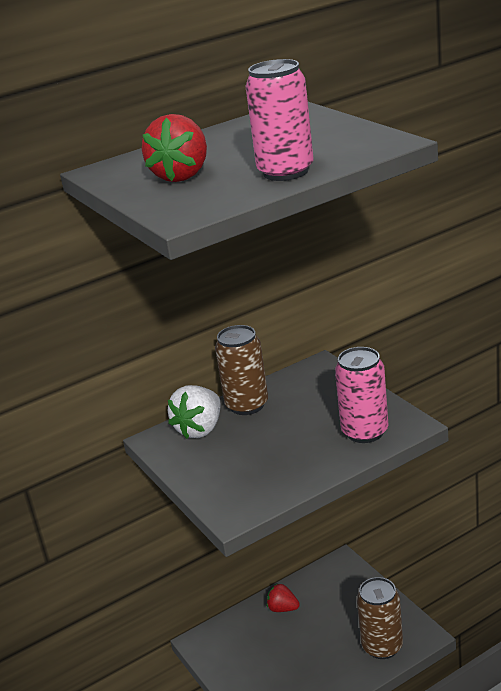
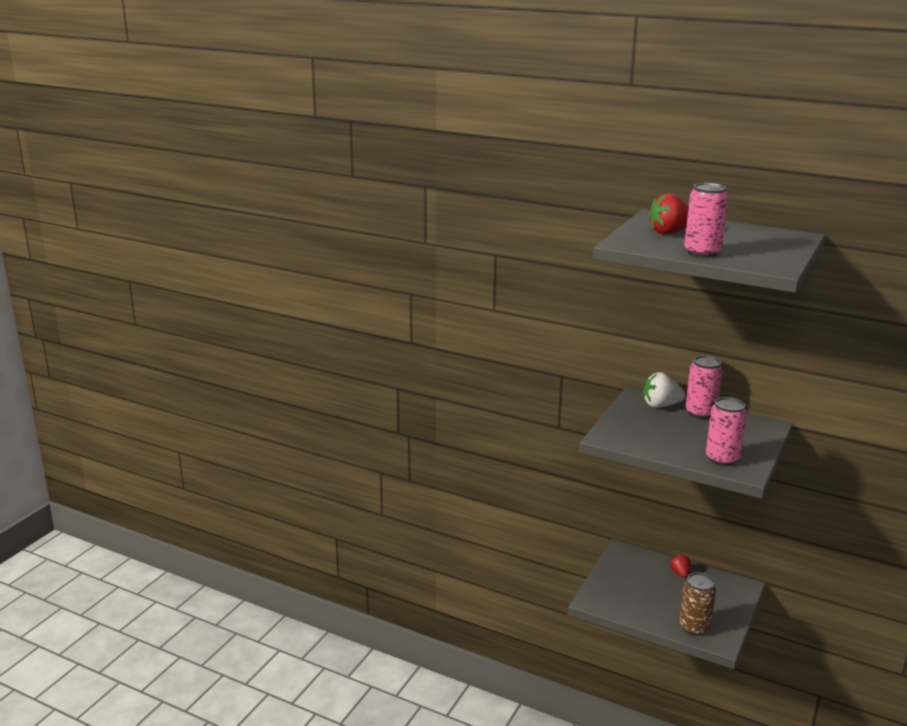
camera: 55 degrees right, 5 degrees down
brown can [215,325,268,415] -> pink can [685,356,722,419]

